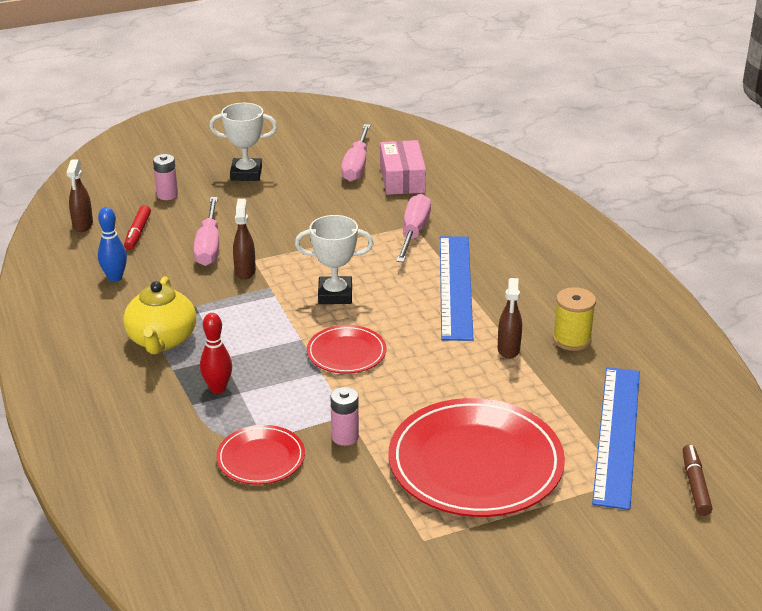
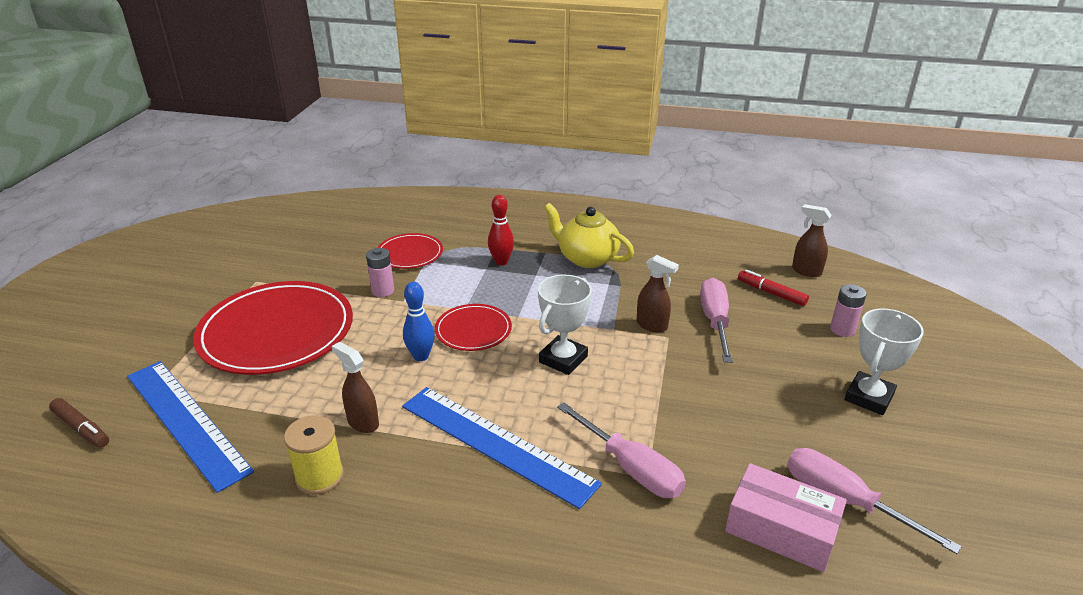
camera: 125 degrees right, 0 degrees up
blue bowling pin [98,207,127,282] -> blue bowling pin moved to [403,282,435,361]
pink screwdriver [194,197,219,266] -> pink screwdriver turned 60 degrees clockwise [700,278,733,363]

